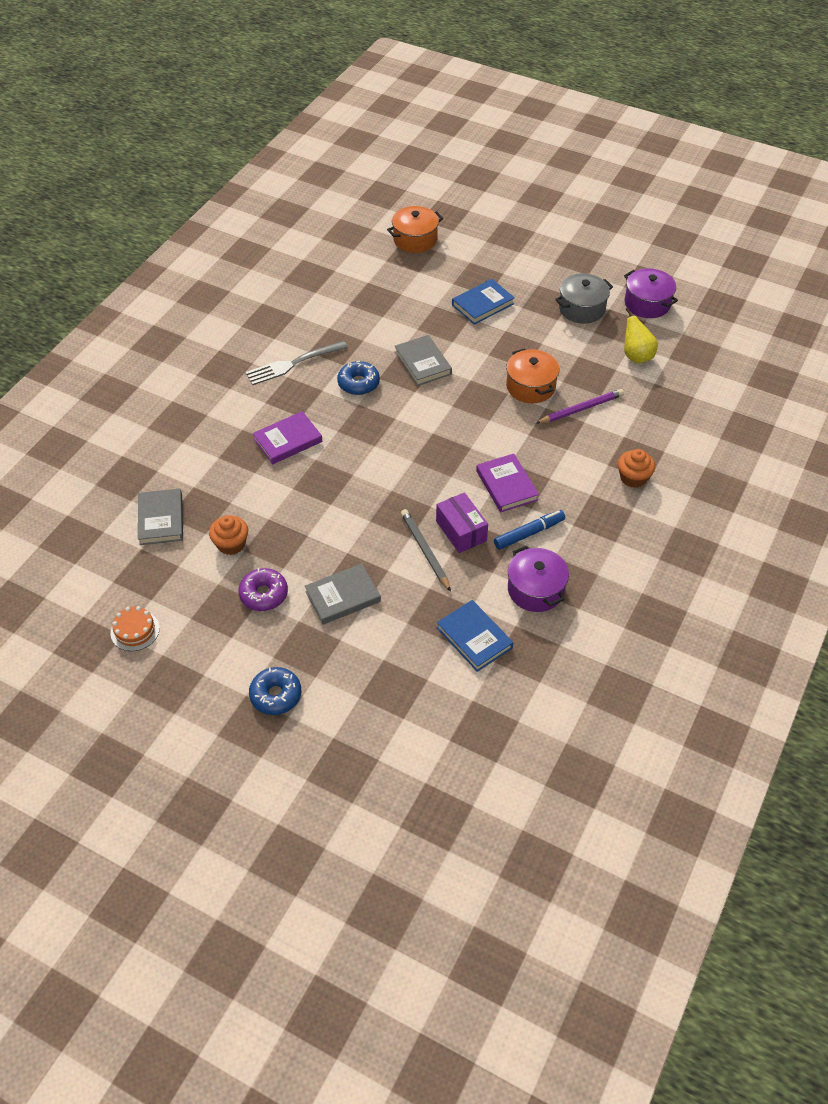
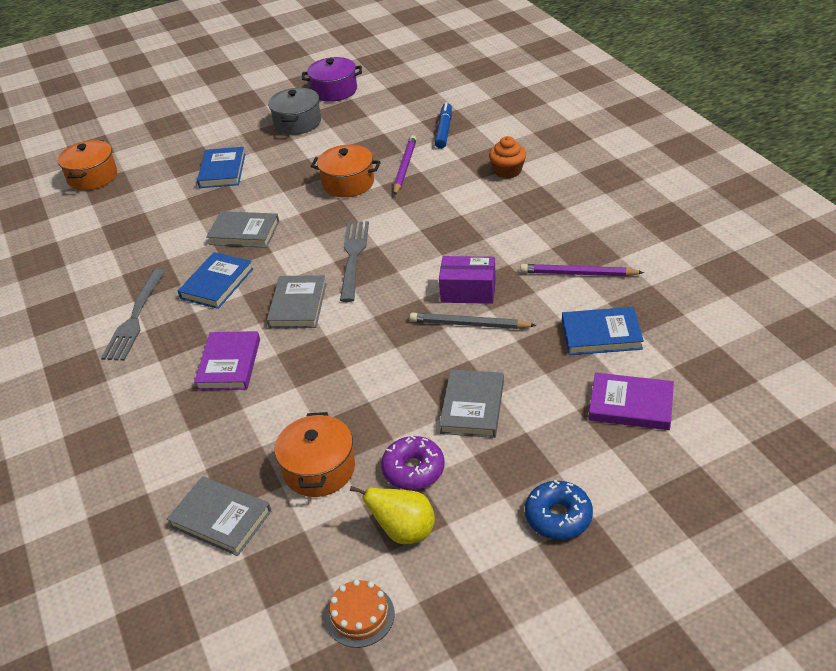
camera: 50 degrees left, 10 degrees down
orange cupcake [209,515,248,555] -> orange pot [275,412,355,497]
blue donut [337,361,380,395] -> blue book [178,252,253,309]
purple book [476,454,539,512] -> purple book moved to [589,373,674,430]
blue marker [494,510,565,550] -> blue marker moved to [435,102,452,149]
purple pot [508,546,569,612] -> purple pencil [520,264,644,276]
yellow pear [624,308,658,364] -> yellow pear moved to [350,486,435,544]
none -> grey book [267,275,327,328]
none -> grey fork [340,221,369,302]

